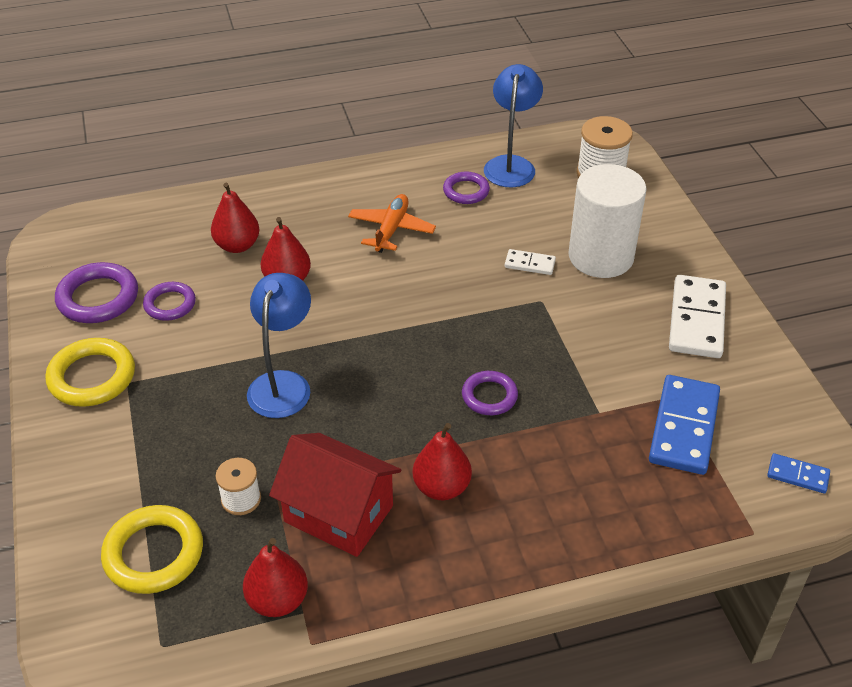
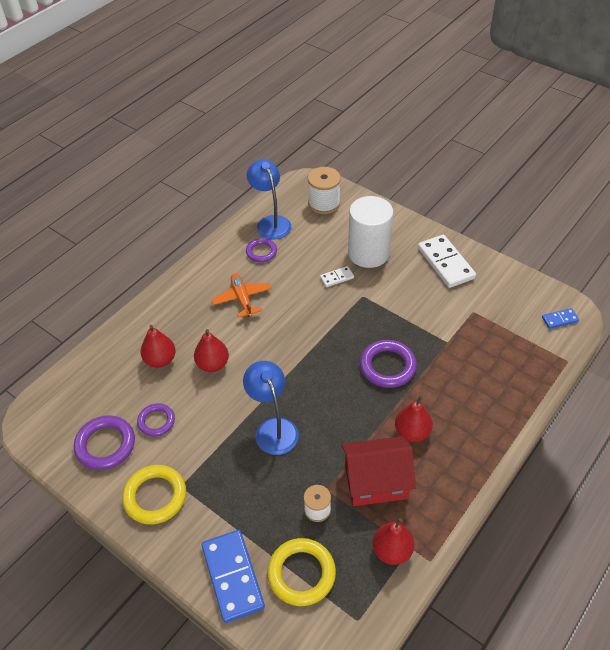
camera: 35 degrees left, 5 degrees up
purple ring [462,371,518,415] -> purple ring [360,340,417,388], size x1.58
blue domino [649,375,720,475] -> blue domino moved to [202,530,265,623]

